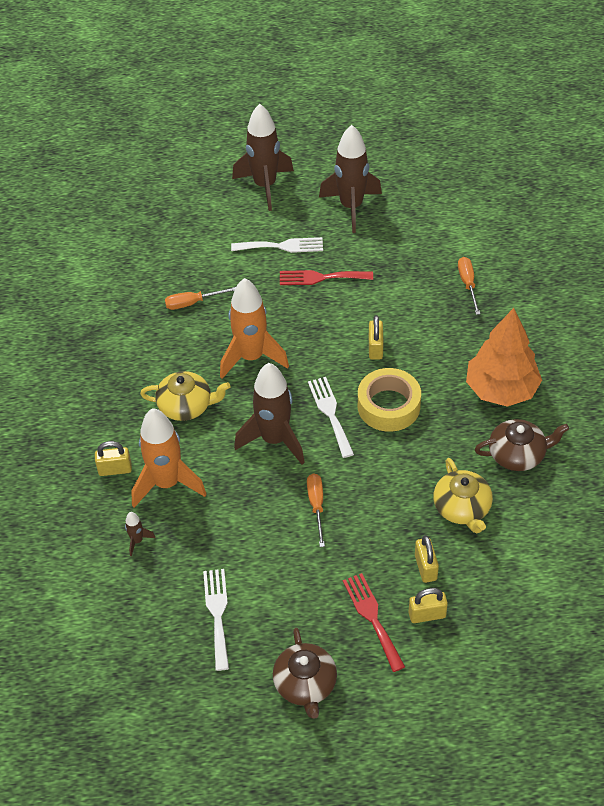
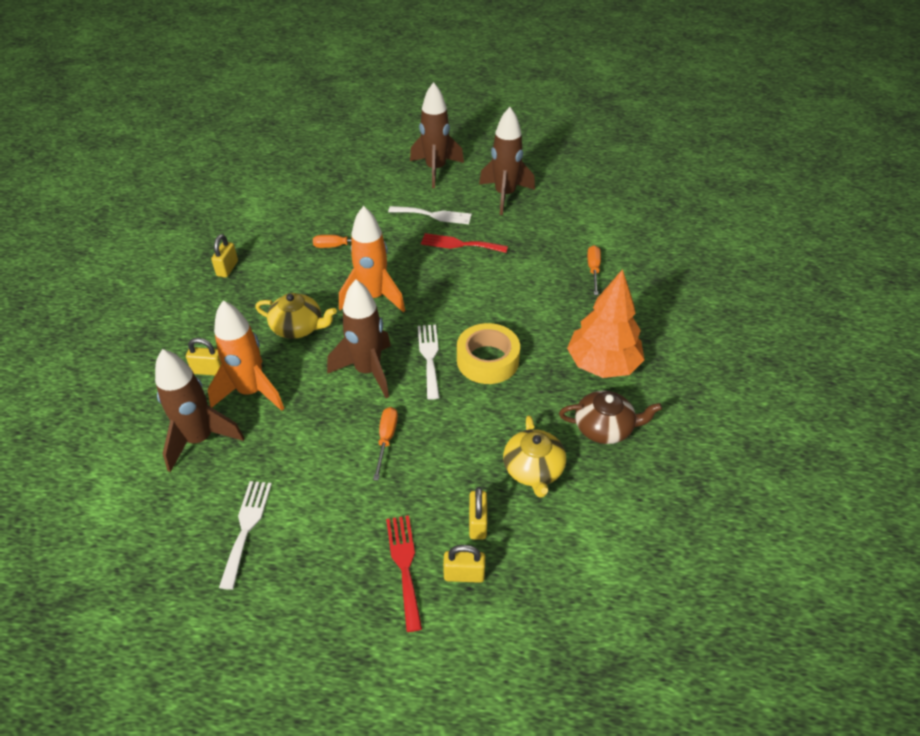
camera: 10 degrees right, 5 degrees down
brown rocket [125,512,155,556] -> brown rocket [155,349,244,472], size x2.39
brown teapot [273,628,337,719] -> none
yellow padlock [369,315,383,360] -> yellow padlock moved to [211,234,238,278]

